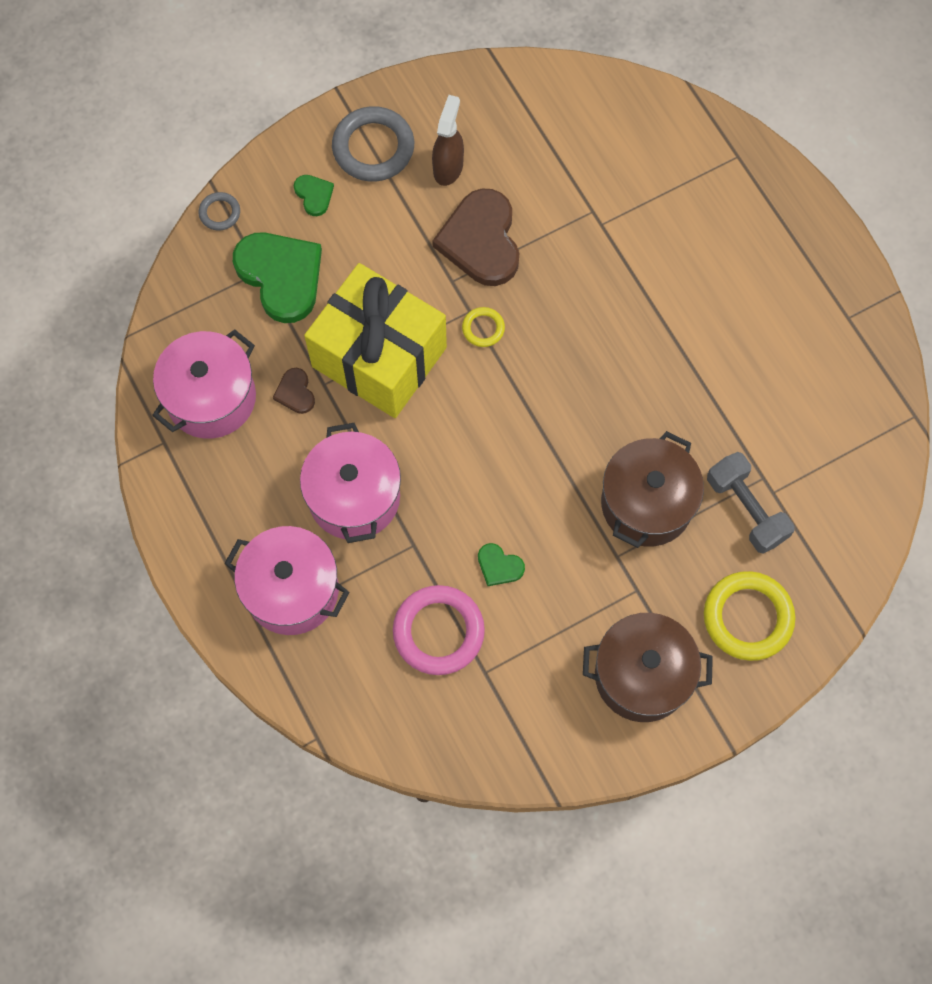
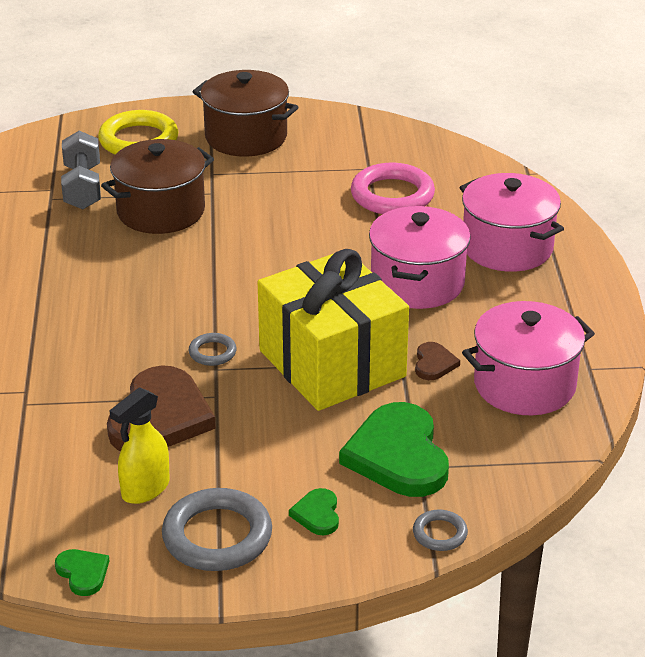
camera: 155 degrees left, 35 degrees down
brown spray bottle [432,95,464,186] -> yellow spray bottle [110,387,170,504]
yellow ring [462,307,505,347] -> grey ring [189,333,237,366]
green heart [478,543,525,586] -> green heart moved to [55,549,109,596]

